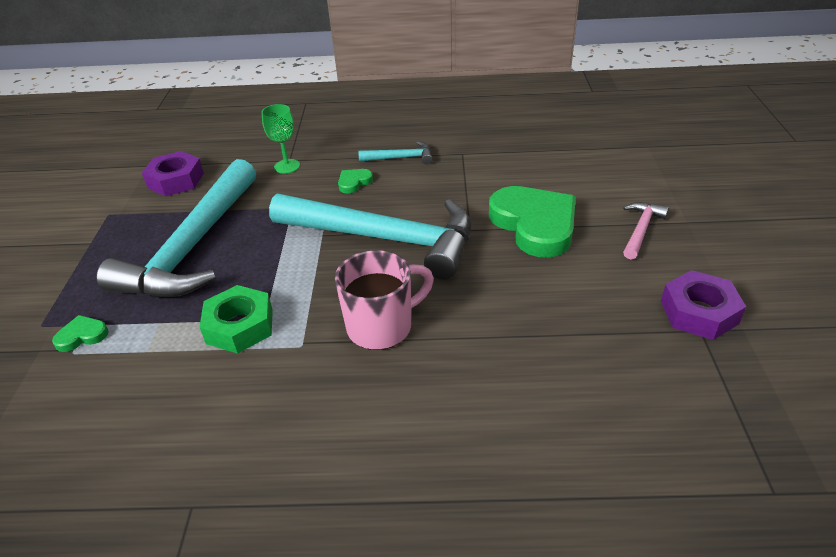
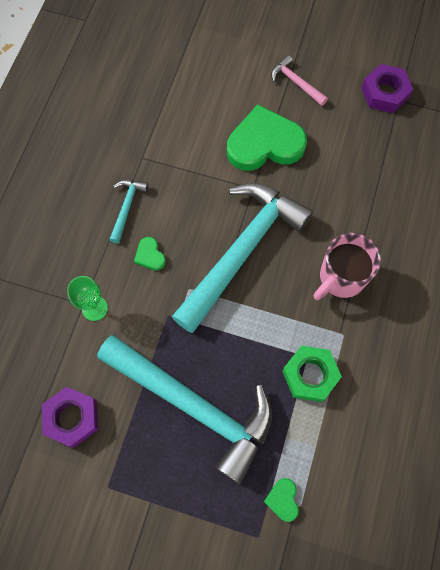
camera: 75 degrees left, 30 degrees up
pink mug [335,250,434,350] -> pink mug turned 120 degrees counterclockwise [313,233,381,300]

